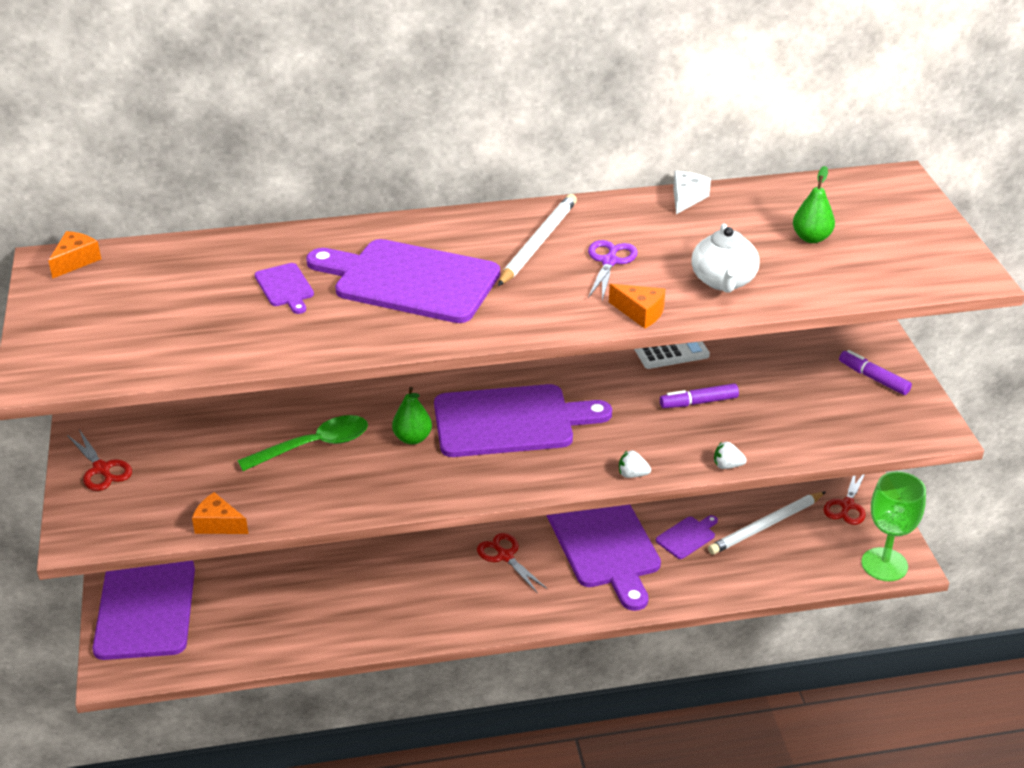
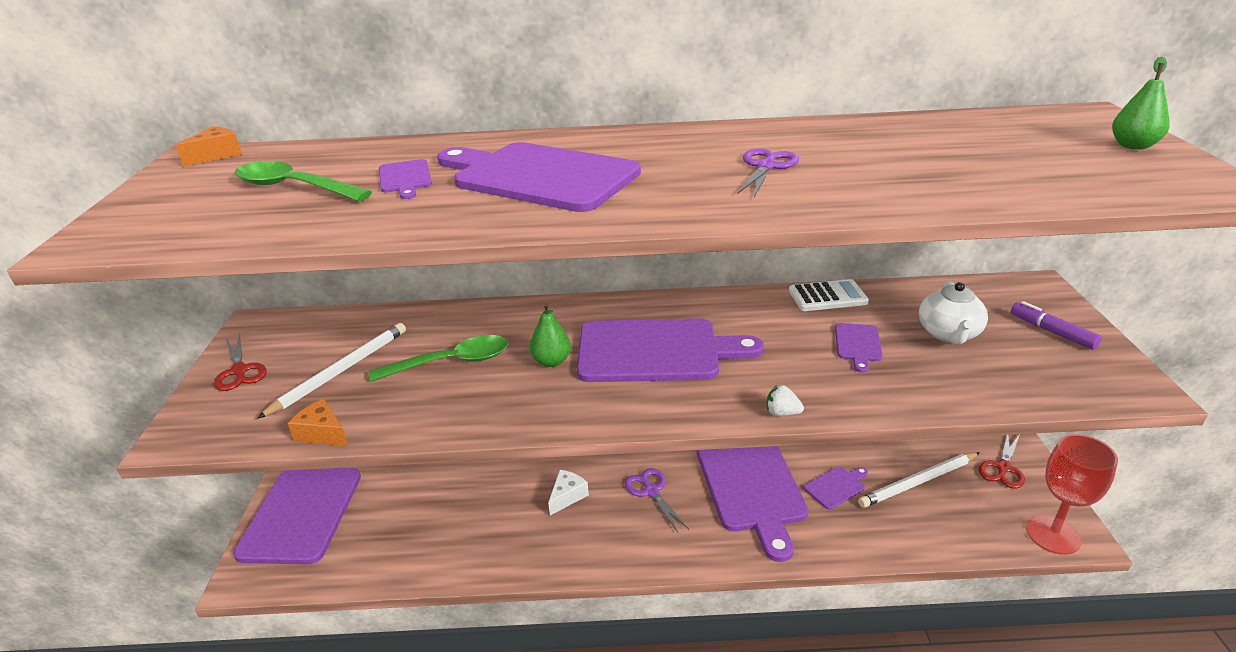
camera: 10 degrees right, 5 degrees down
red scissors [477,533,547,594] -> purple scissors [625,468,689,533]
white pencil [498,194,577,286] -> white pencil moved to [257,323,406,419]
orange cheese [609,284,665,328] -> none
purple marker [660,384,739,408] -> purple cutting board [835,323,883,373]
white cheese [673,171,711,214] -> white cheese moved to [548,470,589,515]
white teapot [691,223,760,292] -> white teapot moved to [919,281,988,344]
white strawberry [714,442,747,469] -> none
green pear [793,166,835,243] -> green pear moved to [1112,57,1170,150]
green goblet [861,471,926,581] -> red goblet [1026,434,1118,555]
none -> green spoon [234,161,372,201]

